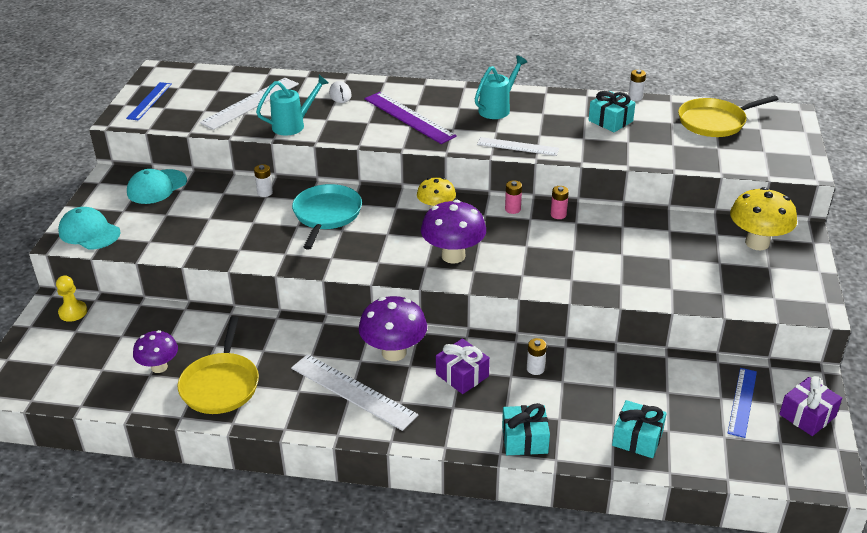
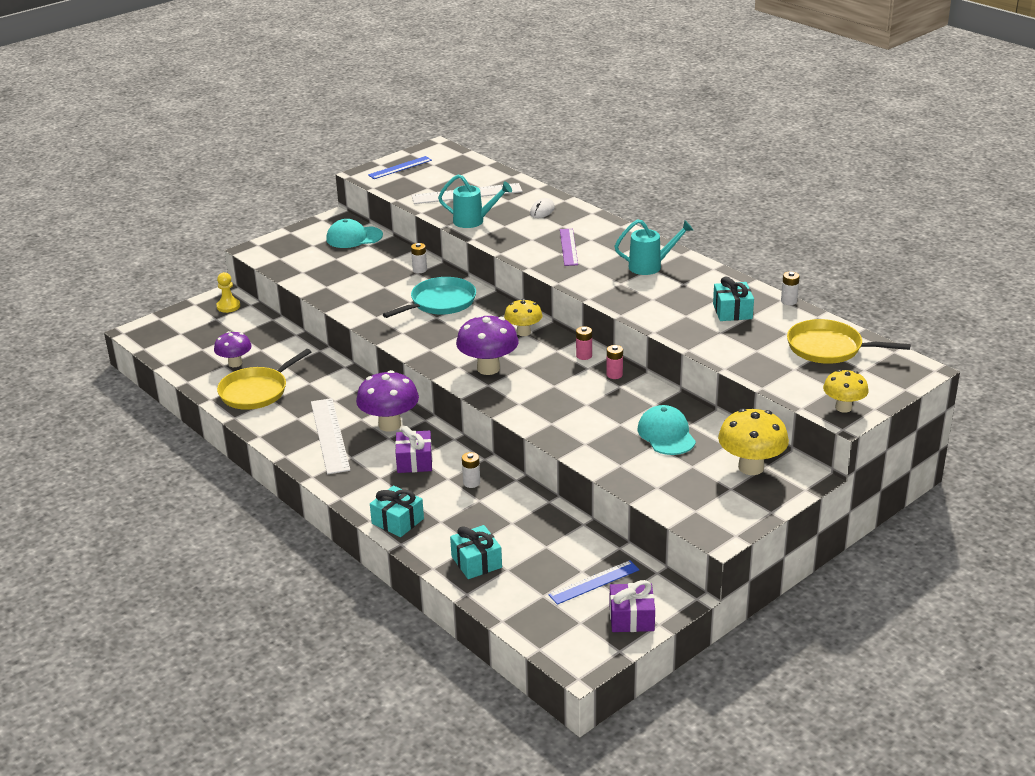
camera: 40 degrees right, 5 degrees down
turquoise cap [58,207,121,250] -> turquoise cap moved to [637,405,696,455]
purple ruler [364,92,457,144] -> purple ruler [560,229,578,266], size x0.65
white ruler [477,137,559,156] -> none
none -> yellow mushroom [823,370,869,413]

